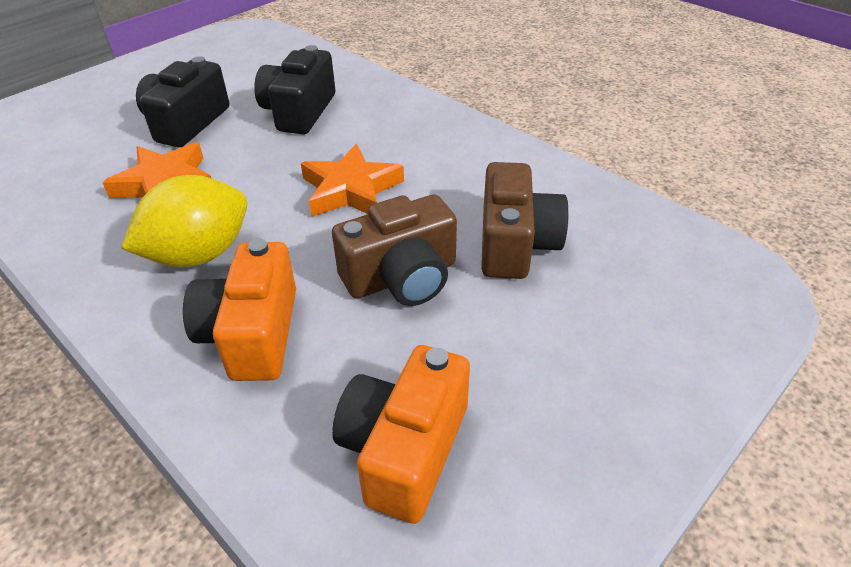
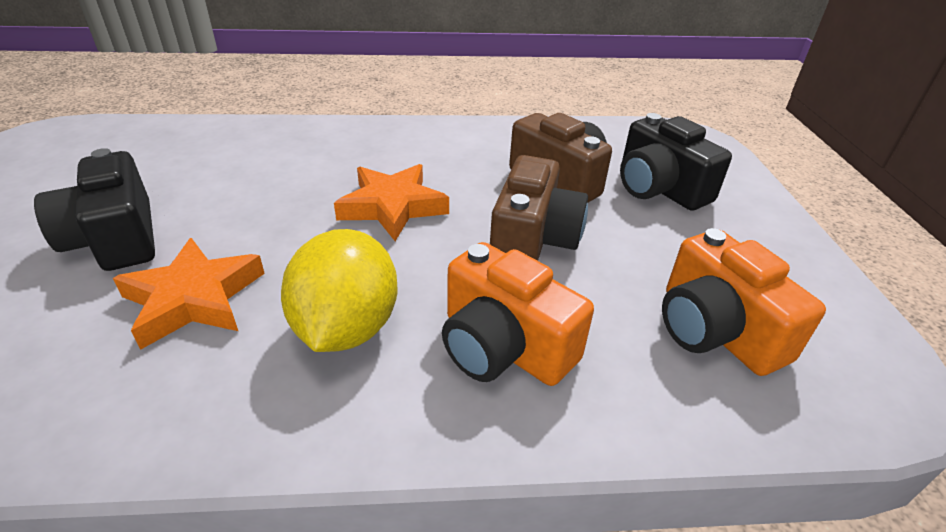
camera: 50 degrees left, 5 degrees down
black camera [254,45,335,134] -> black camera moved to [620,113,732,211]

